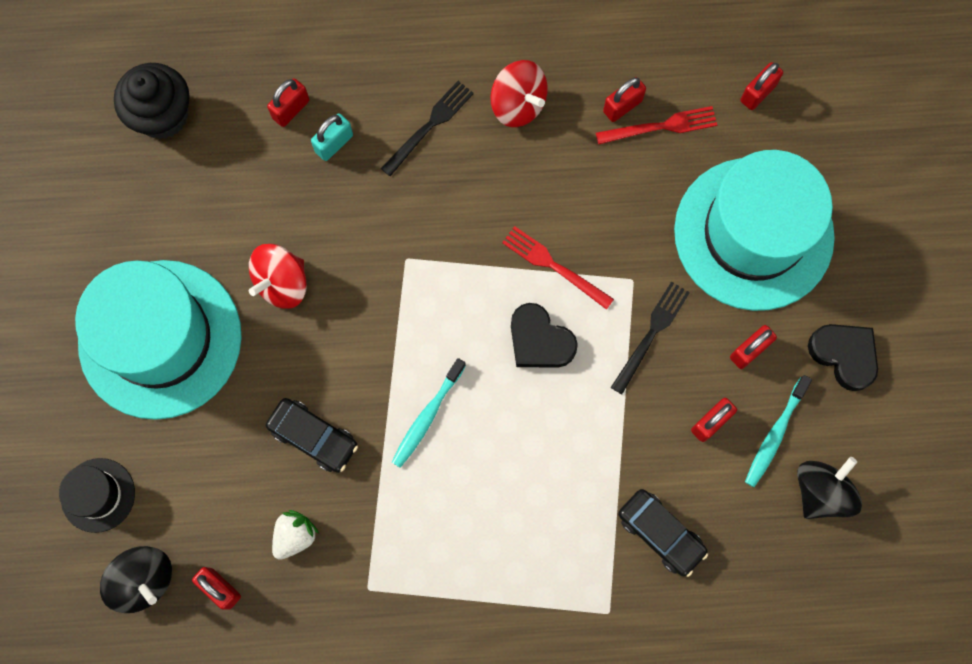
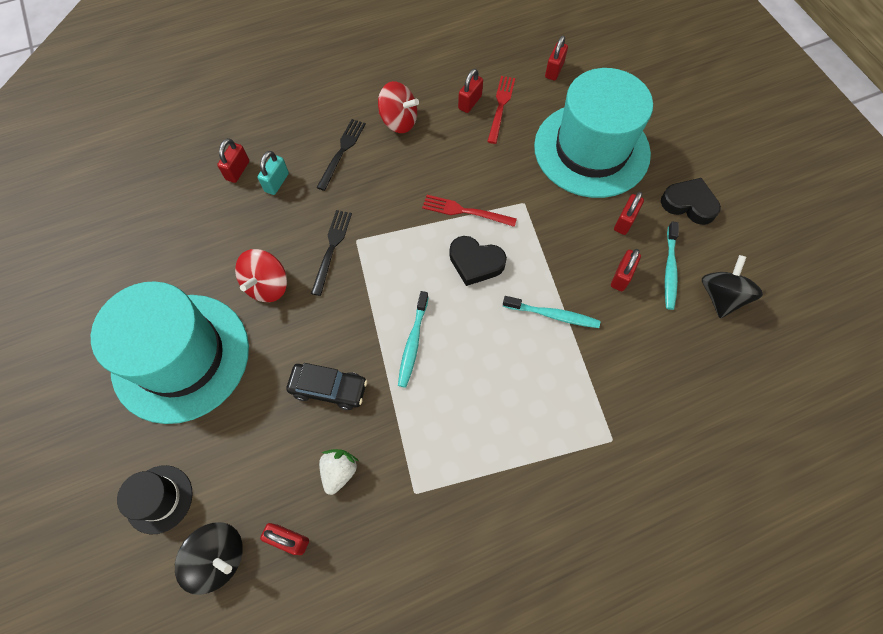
camera: 20 degrees left, 10 degrees down
black cupcake [114,63,190,139] -> none
red fork [596,106,717,145] -> red fork turned 45 degrees counterclockwise [487,76,515,144]
black fork [611,281,690,394] -> black fork moved to [311,210,352,296]
black car [618,489,708,577] -> none
none -> turquoise toothbrush [503,296,600,328]

